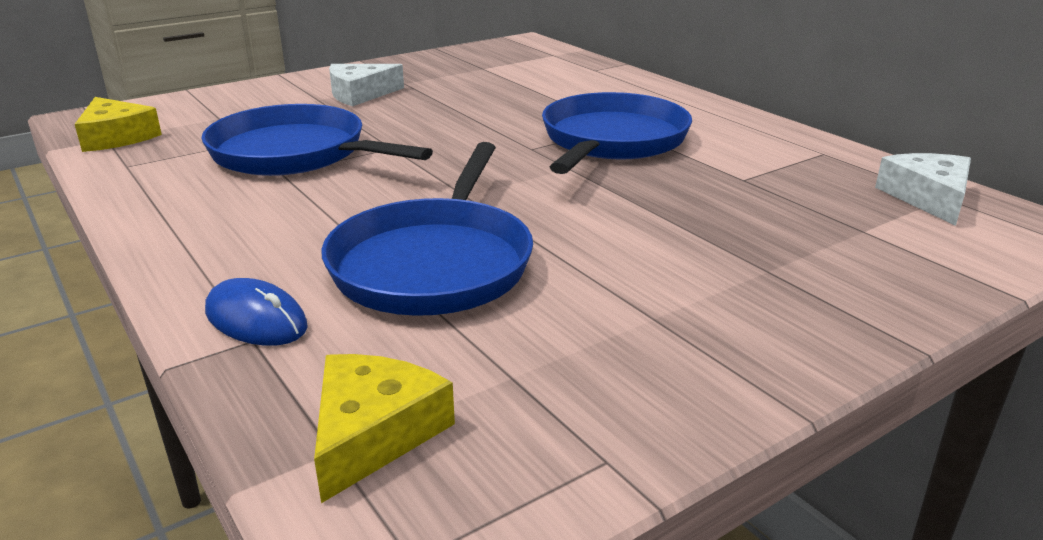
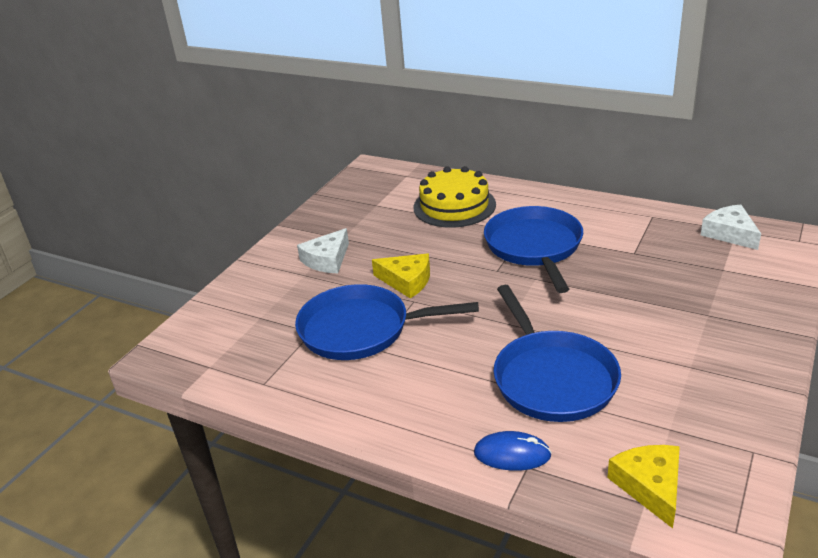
camera: 25 degrees left, 5 degrees up
yellow cheese [75,97,162,152] -> yellow cheese moved to [372,253,430,298]
none -> yellow cake [413,166,496,228]

